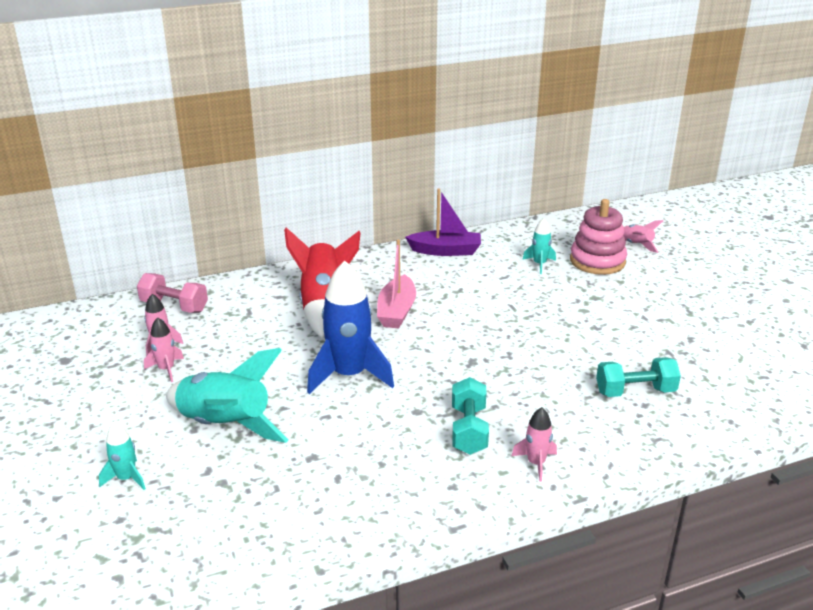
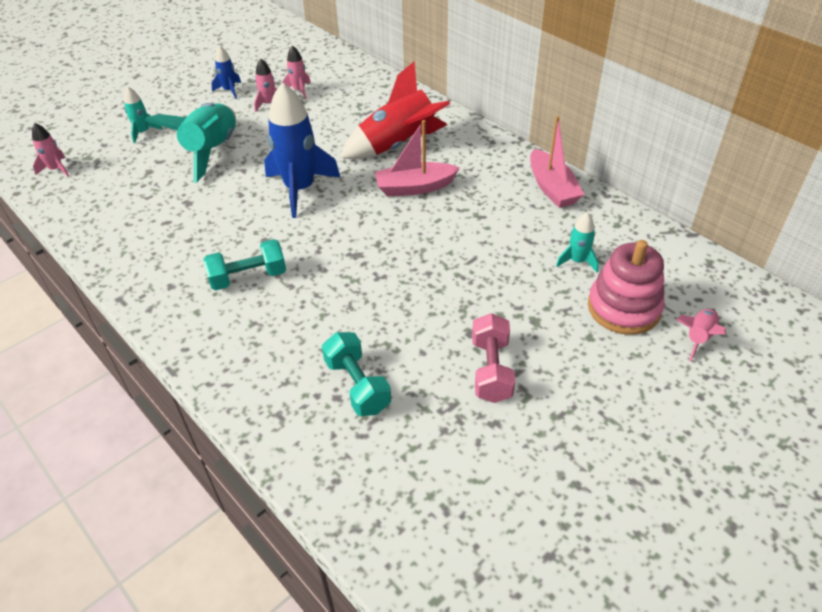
camera: 70 degrees right, 15 degrees up
pink dumbbell [137,273,208,313] -> pink dumbbell moved to [472,313,515,403]
purple boat [405,189,481,256] -> pink boat [530,116,584,208]
pink rocket [512,407,557,482] -> pink rocket moved to [32,123,69,177]
none -> blue rocket [211,46,241,99]

